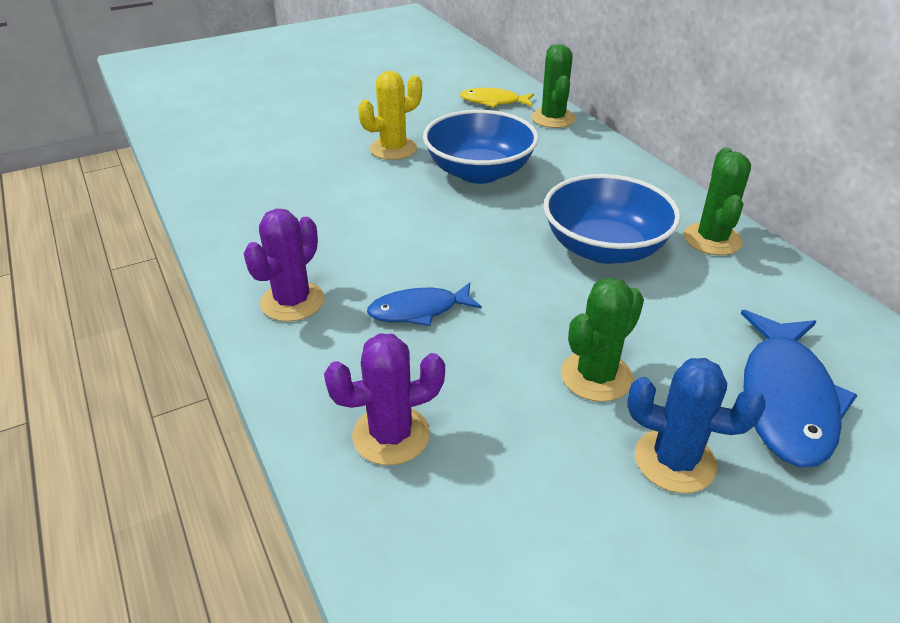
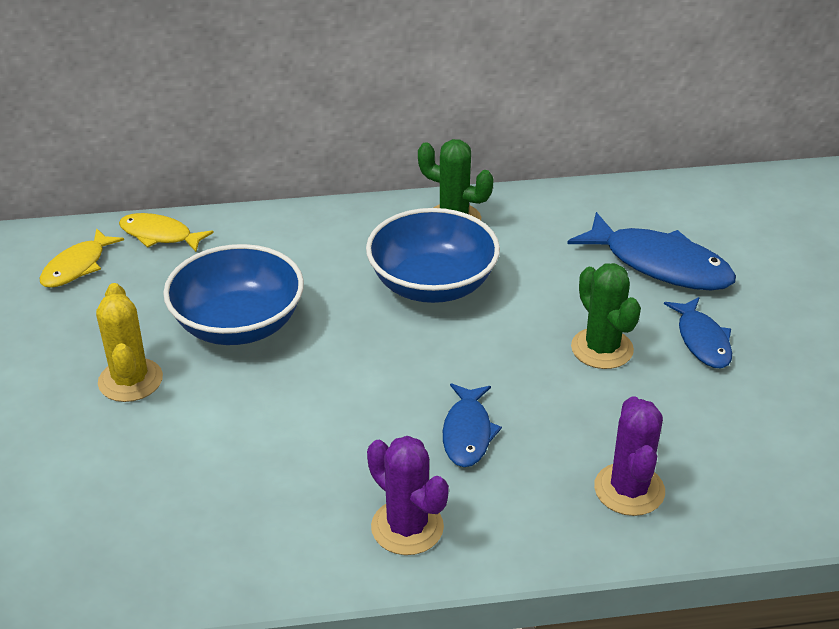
camera: 70 degrees left, 0 degrees up
green cactus [531,44,576,128] -> yellow fish [119,213,214,252]
blue cactus [627,358,766,493] -> blue fish [664,297,732,368]

